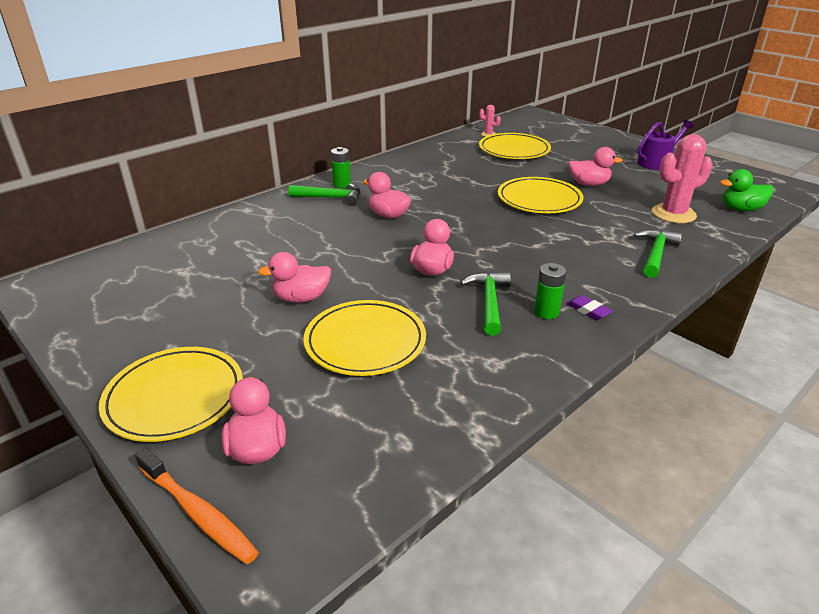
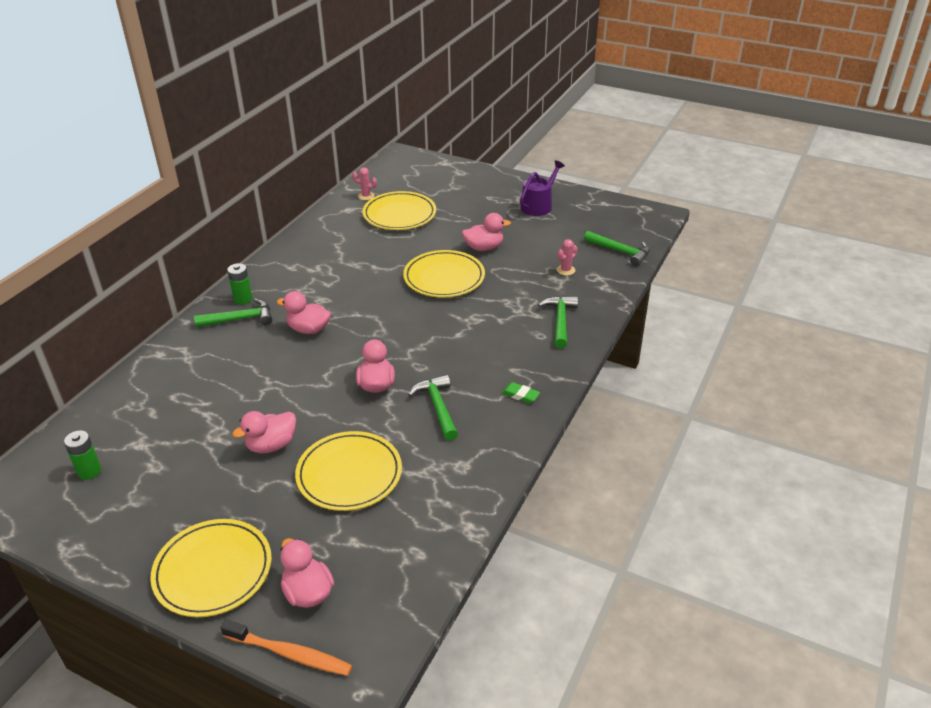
camera: 20 degrees left, 5 degrees up
green battery [534,263,566,319] -> green battery moved to [64,430,101,480]
purple eraser [567,295,613,320] -> green eraser [502,382,540,403]
pink cactus [652,134,713,223] -> pink cactus [557,239,577,276], size x0.48
green duck [720,169,774,211] -> green hammer [584,231,650,266]

